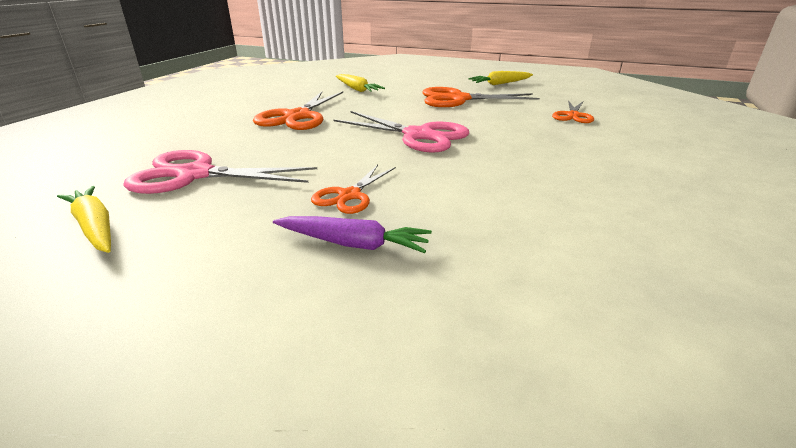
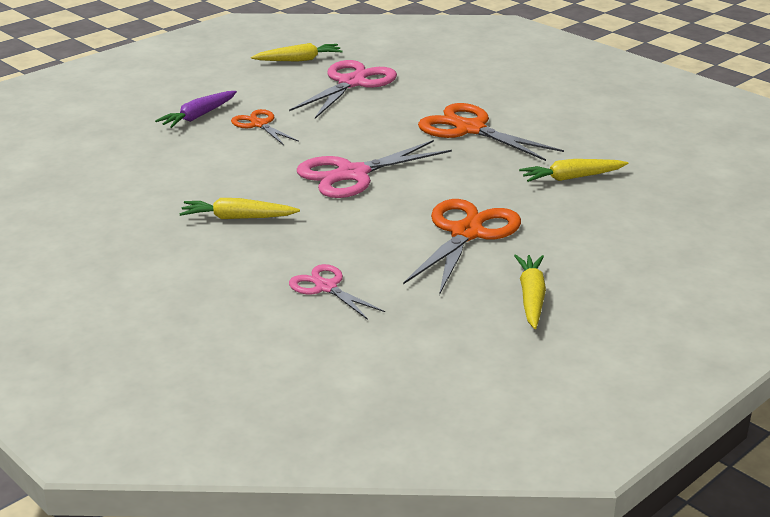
camera: 115 degrees right, 0 degrees up
orange scissors [552,100,594,123] -> pink scissors [289,264,385,320]
none -> yellow carrot [179,198,300,219]

